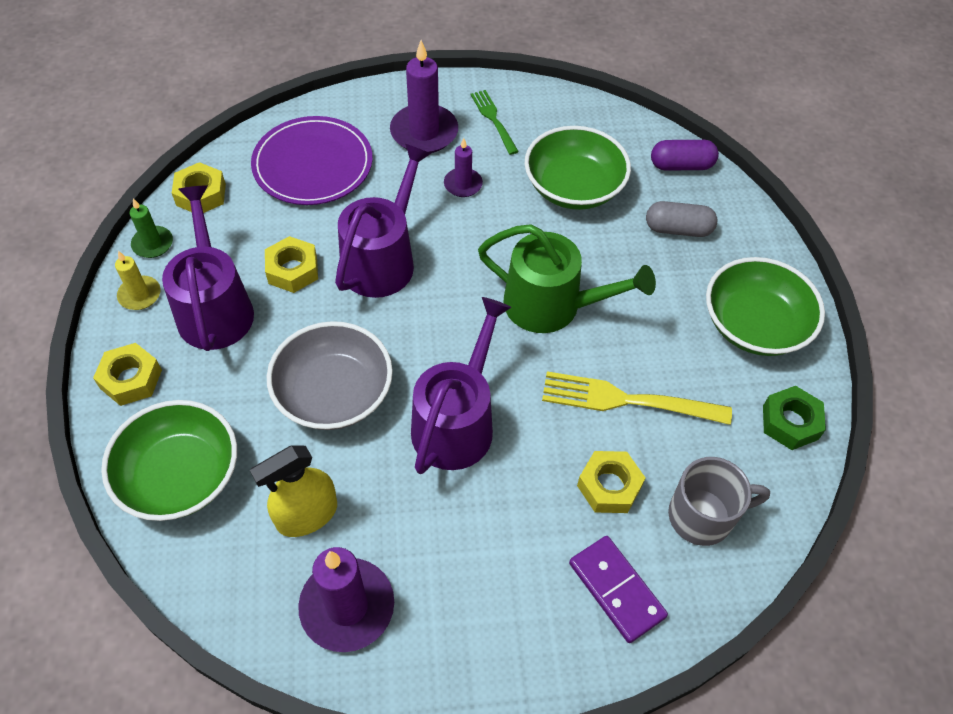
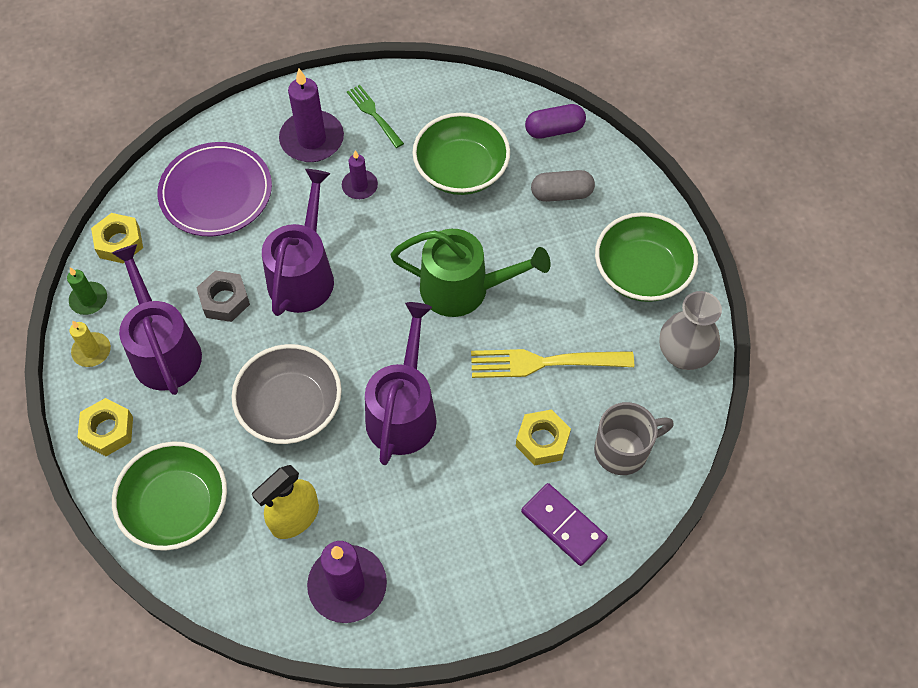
camera: 10 degrees left, 5 degrees up
yellow nut [265,236,318,293] -> grey nut [196,270,250,322]
green nut [763,386,826,450] -> grey vase [659,291,722,370]

